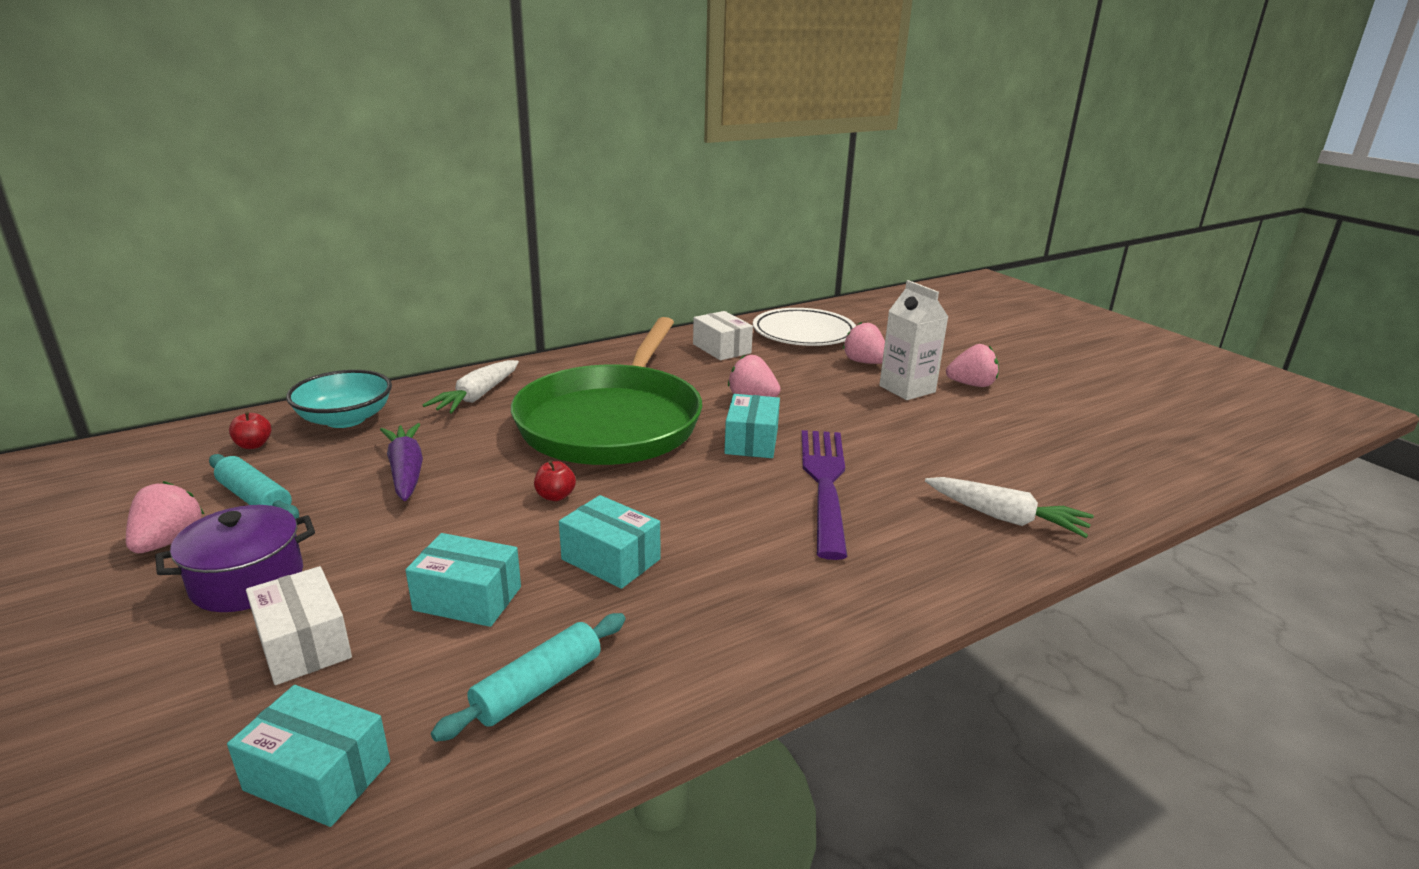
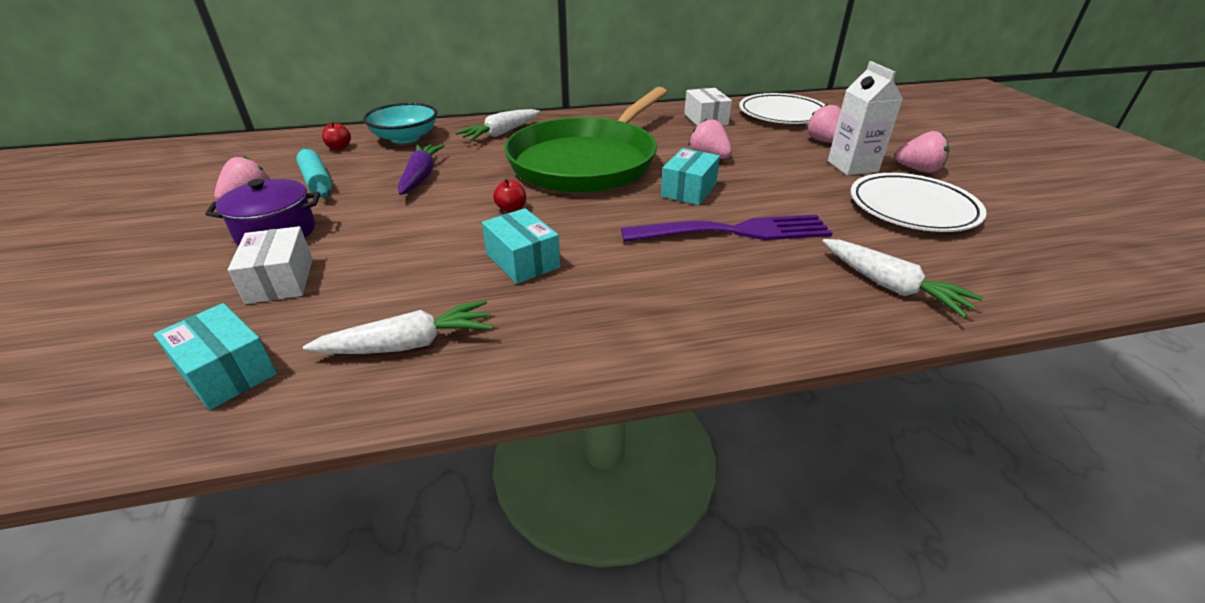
camera: 20 degrees right, 10 degrees up
turquoise box [405,533,521,627] -> none
turquoise rolling pin [431,613,626,742] -> white carrot [303,300,493,354]
purple fork [802,430,848,560] -> purple fork turned 60 degrees clockwise [621,215,832,242]
none -> white plate [851,173,987,232]

